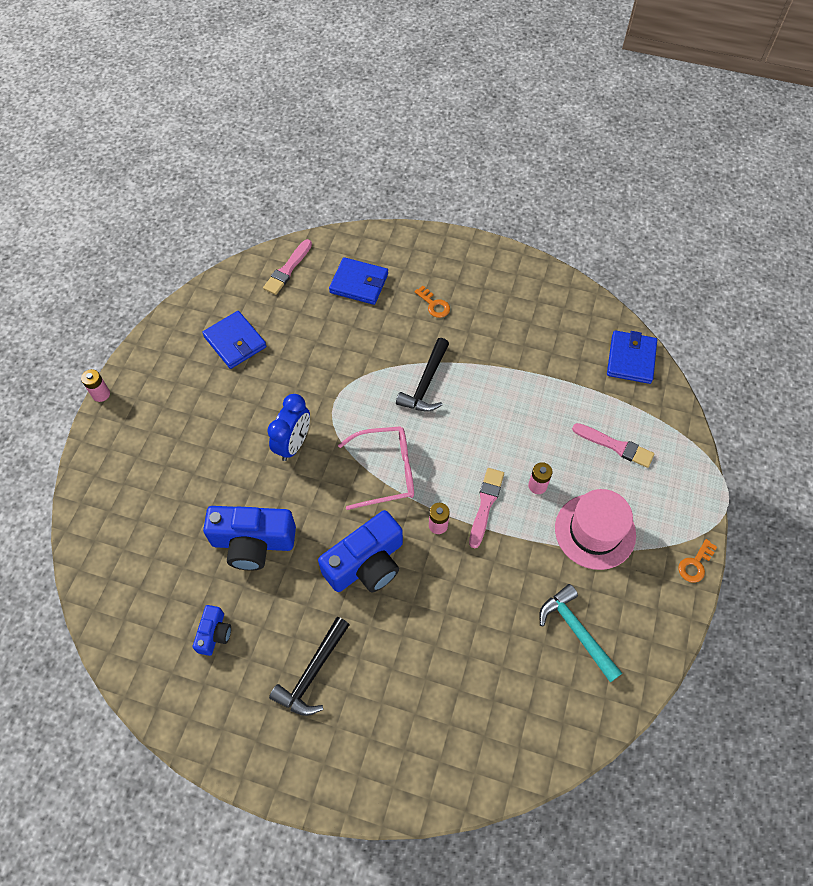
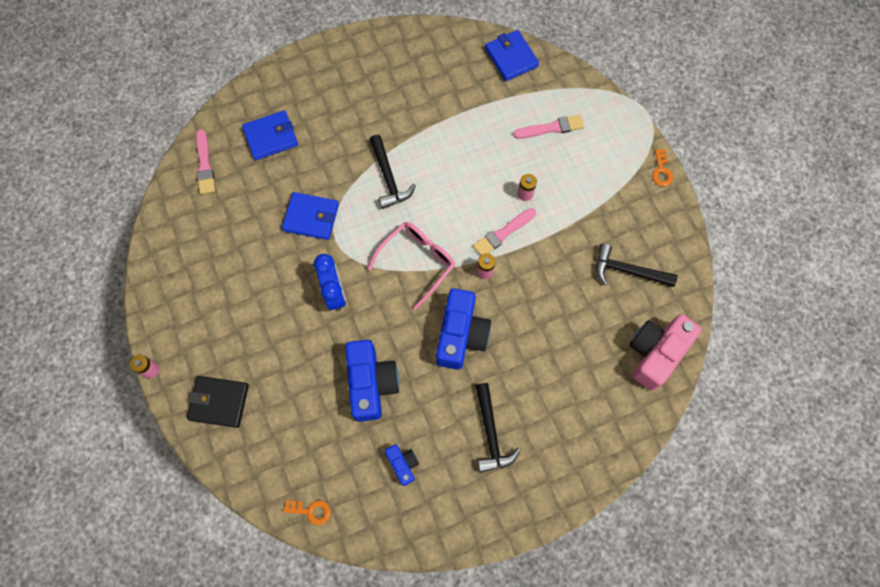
camera: 40 degrees left, 10 degrees up
blue wallet [202,311,266,369] -> blue wallet moved to [282,192,339,240]
blue camera [203,506,296,571] -> blue camera turned 60 degrees counterclockwise [345,340,400,422]
orange key [414,286,450,318] -> orange key moved to [283,500,331,525]
pink brush [469,468,504,548] -> pink brush turned 105 degrees counterclockwise [473,208,536,256]
turquoise hammer [539,584,622,682] -> black hammer [596,244,677,287]
pink hat [555,489,636,570] -> none
none -> black wallet [187,376,249,428]
none -> pink camera [629,314,702,391]

